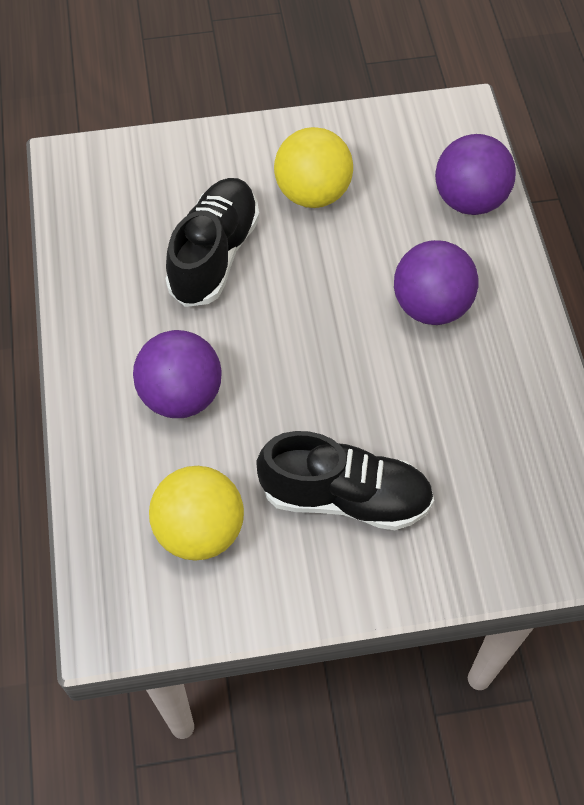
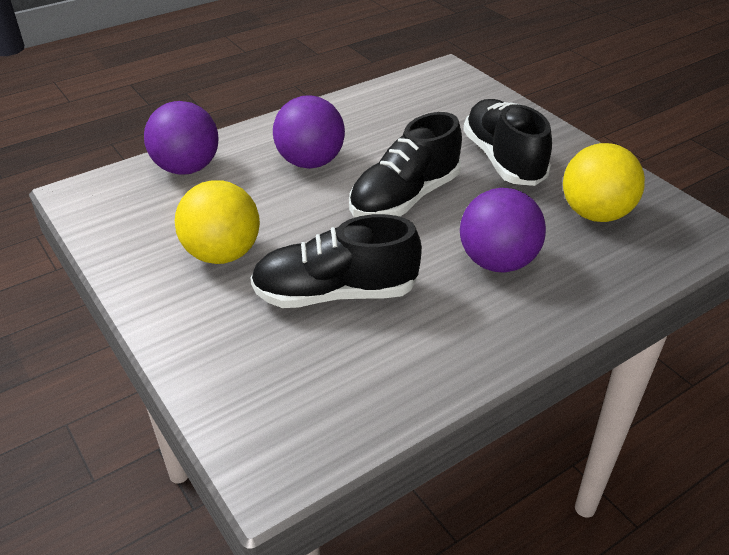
camera: 115 degrees left, 20 degrees down
none -> black shoe [349,112,462,217]

